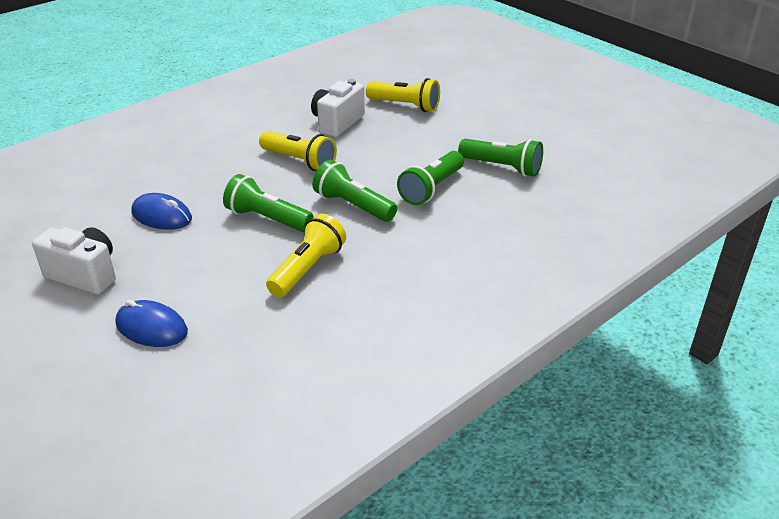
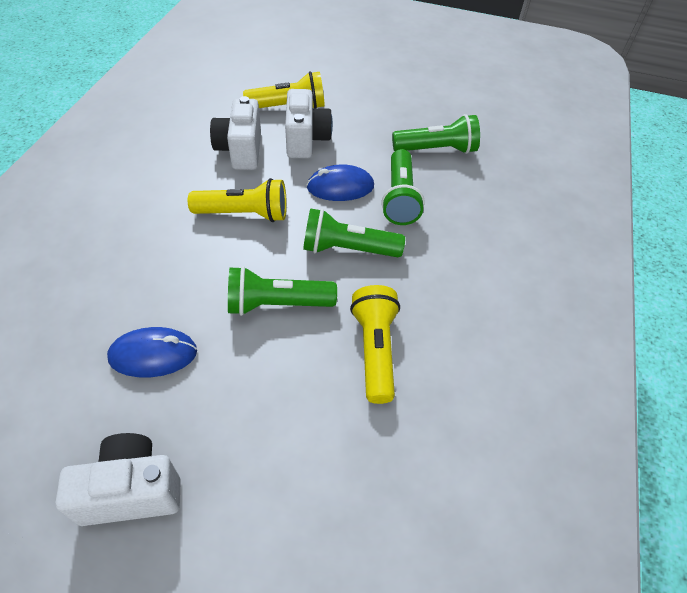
camera: 35 degrees left, 15 degrees up
blue mouse [116,300,188,347] -> blue mouse moved to [306,165,374,201]
none -> white camera [285,89,333,158]

